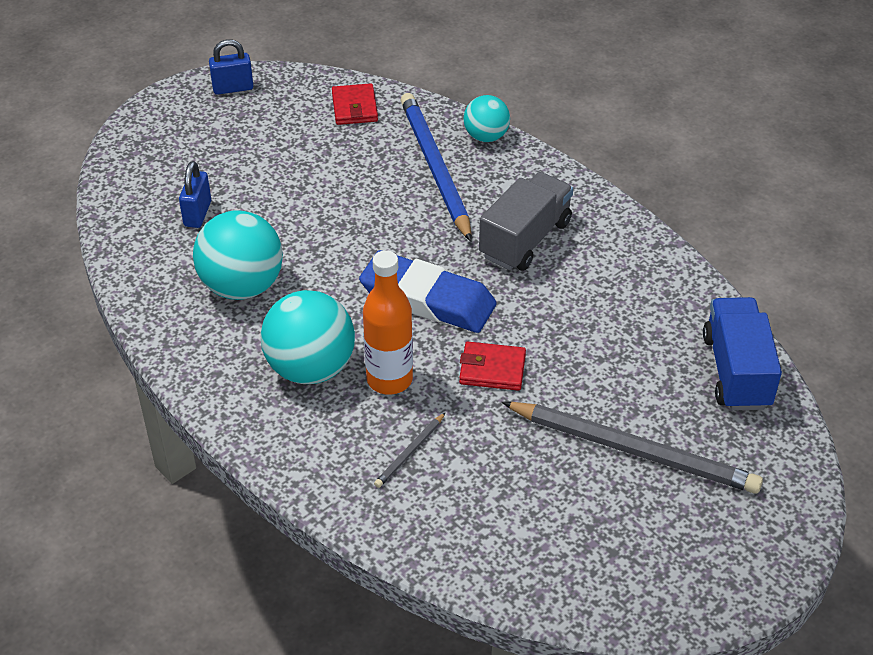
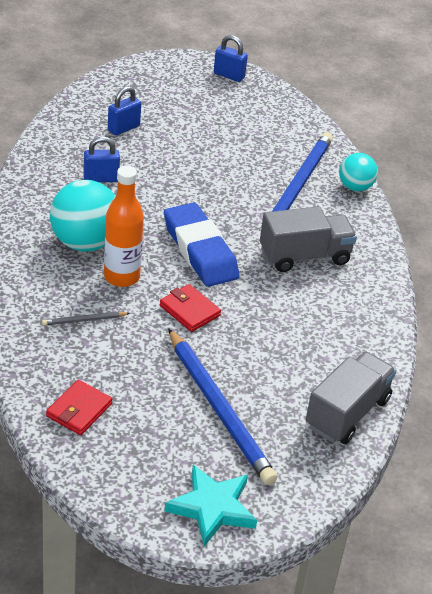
camera: 35 degrees right, 5 degrees down
turquoise ball [193,210,283,300] -> blue padlock [83,136,120,182]
red wallet [332,83,378,125] -> red wallet moved to [46,380,112,435]
grey pencil [501,402,763,494] -> blue pencil [168,328,277,485]
blue truck [703,297,782,410] -> grey truck [306,352,396,444]
none -> turquoise star [165,465,257,547]

